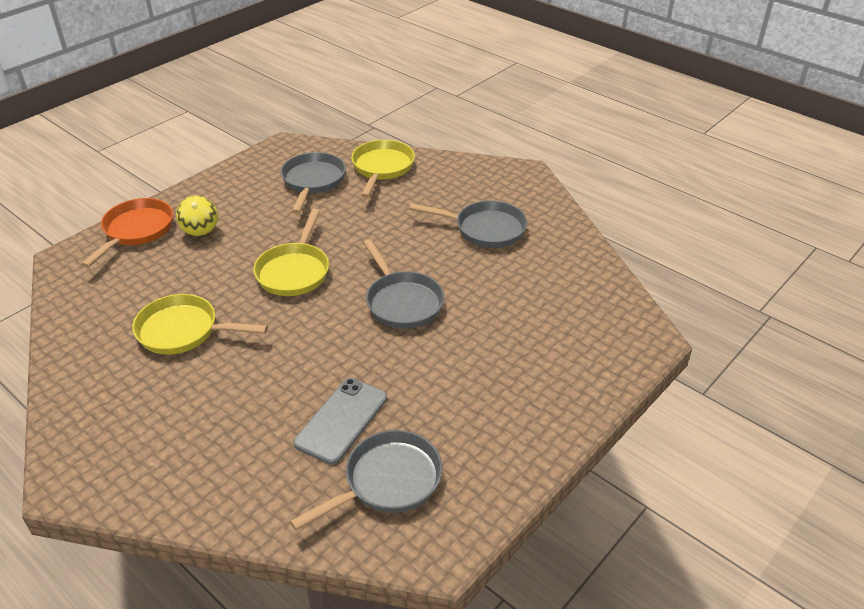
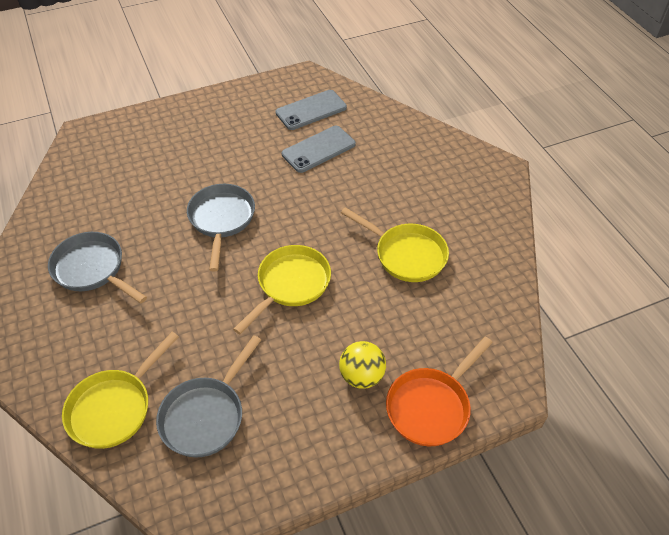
camera: 155 degrees left, 10 degrees up
grey pan [290,430,442,531] -> grey phone [275,90,347,130]

